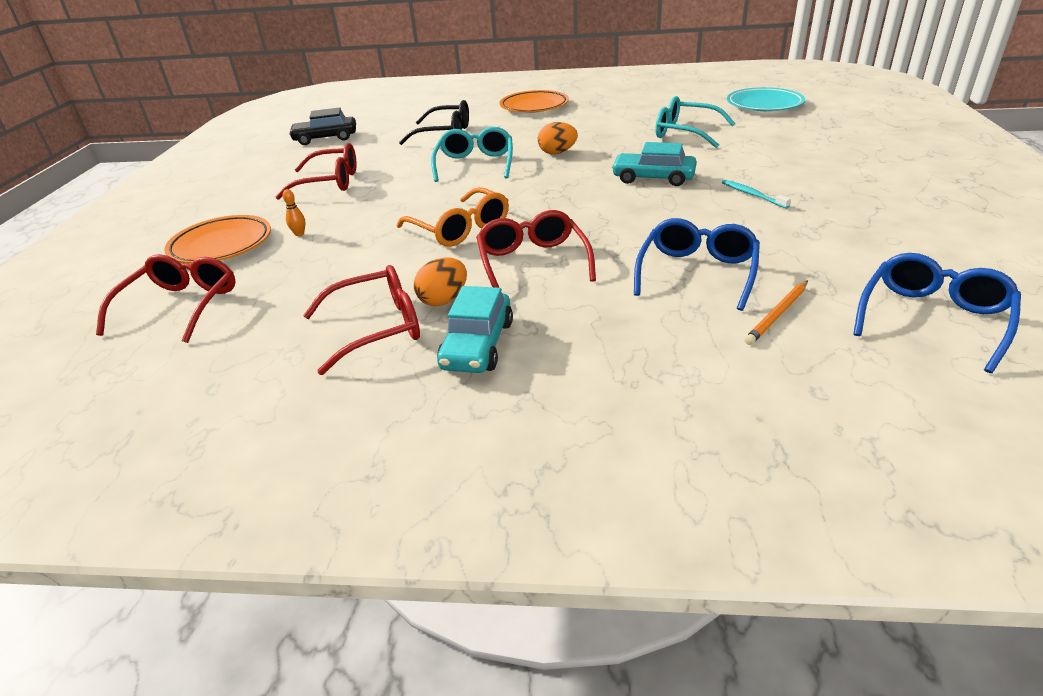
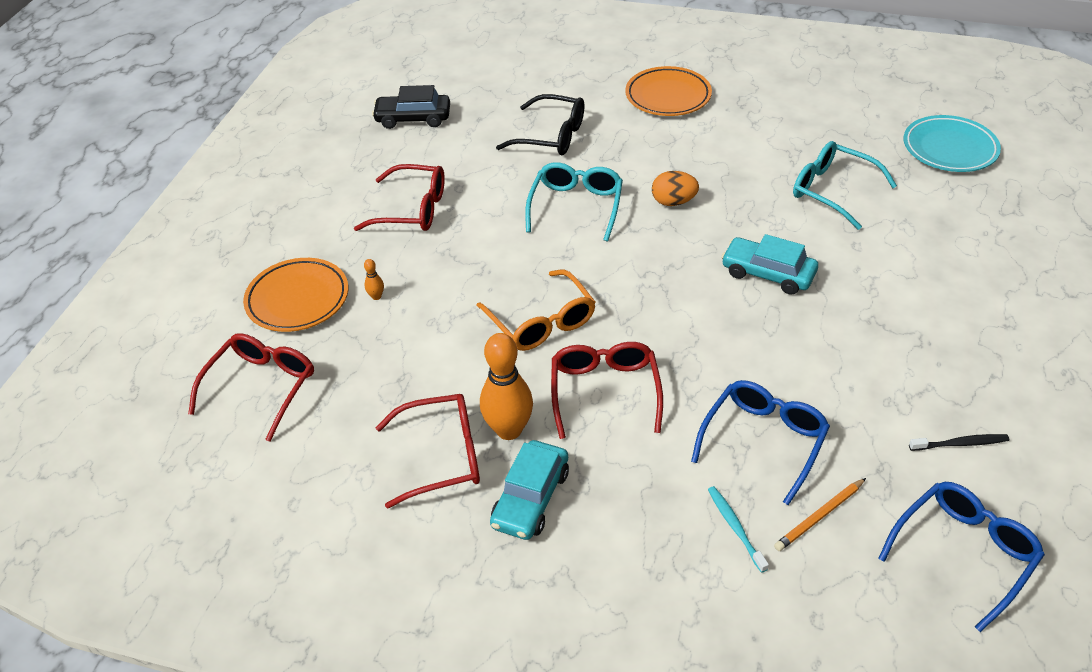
camera: 10 degrees right, 10 degrees up
orange egg [414,257,467,306] -> orange bowling pin [480,333,533,440]
turquoise toothbrush [722,180,791,209] -> turquoise toothbrush moved to [708,486,769,573]
none -> black toothbrush [909,434,1009,451]

